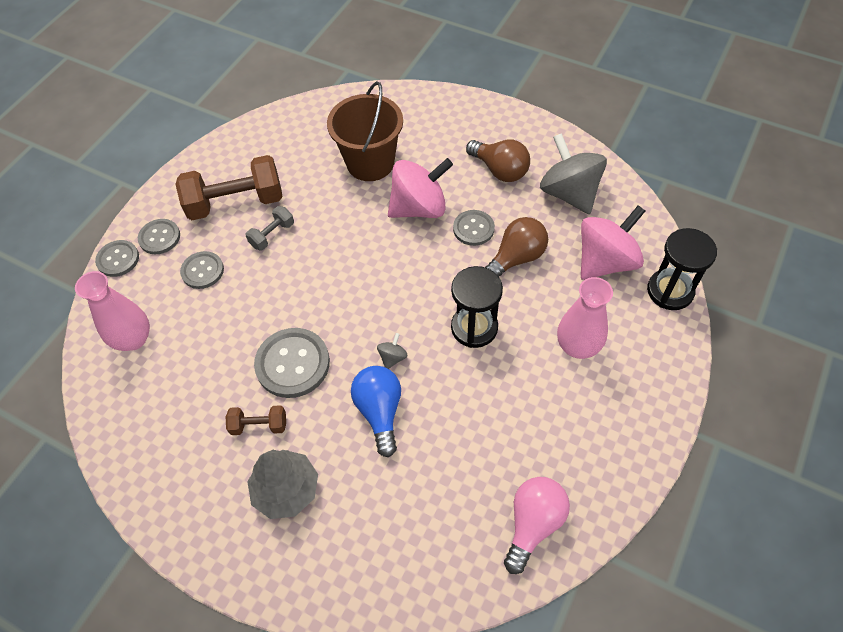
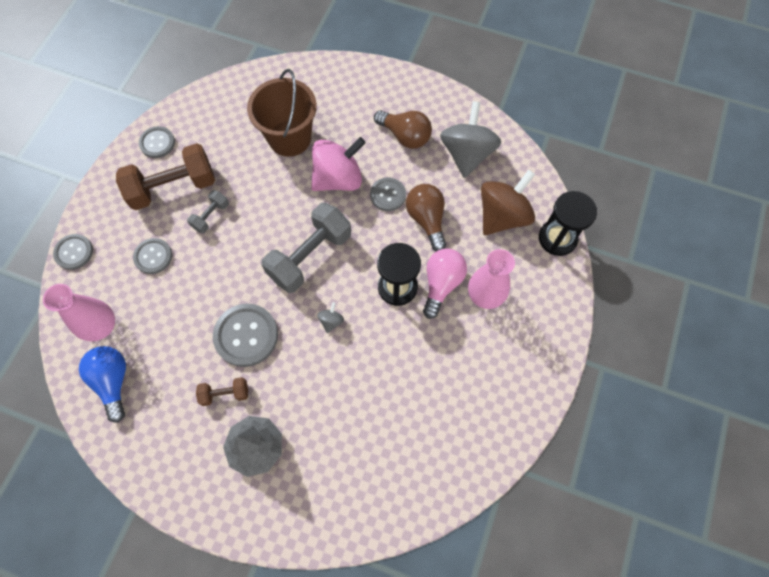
camera: 10 degrees left, 10 degrees up
grey button [138,219,180,254] -> grey button moved to [139,126,175,158]
blue light bulb [351,366,401,457] -> blue light bulb moved to [79,346,126,423]
brown light bulb [485,217,548,276] -> brown light bulb turned 60 degrees counterclockwise [406,184,446,251]
pink light bulb [504,477,570,574] -> pink light bulb moved to [423,249,467,319]
grey spinning top [540,133,607,214] -> grey spinning top turned 45 degrees clockwise [440,101,501,178]
pink spinning top [581,205,645,280] -> brown spinning top [481,170,535,235]
none -> grey dumbbell [261,203,351,293]

